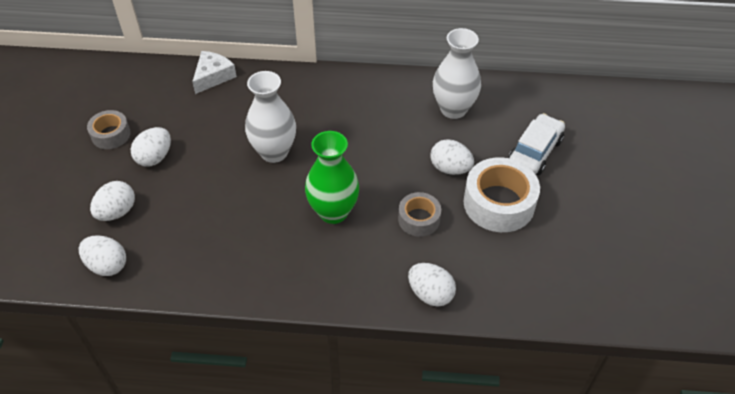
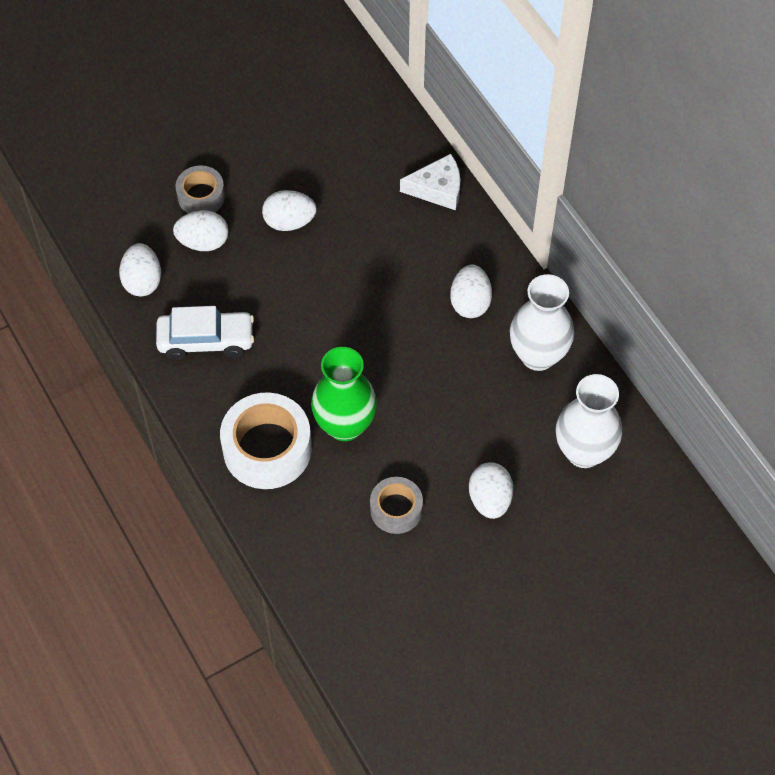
camera: 55 degrees right, 10 degrees up
grey tape [87,110,131,149] -> grey tape moved to [176,165,225,213]
white vase [245,71,296,163] -> white vase moved to [510,274,574,371]
white egg [408,263,456,307] -> white egg moved to [450,265,492,318]
white tape [463,157,540,232] -> white tape moved to [220,392,312,489]
white car [508,113,565,175] -> white car moved to [156,306,254,360]

